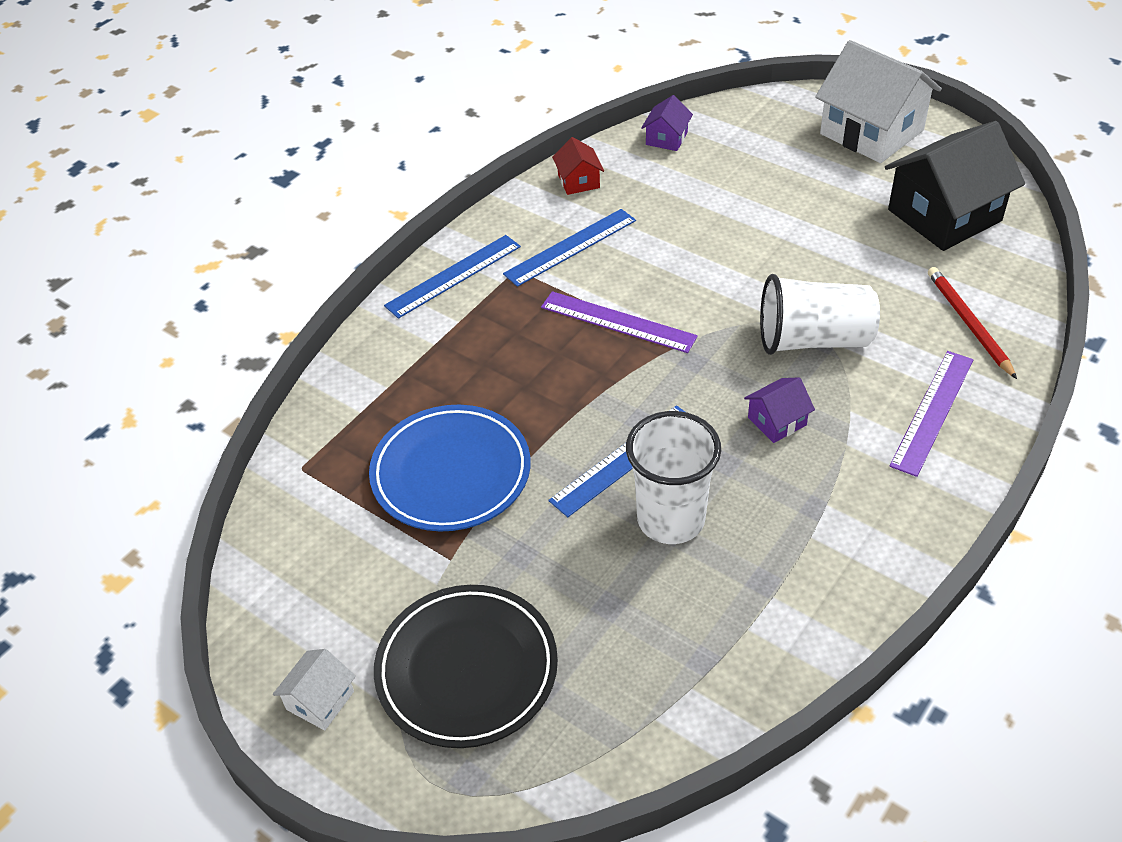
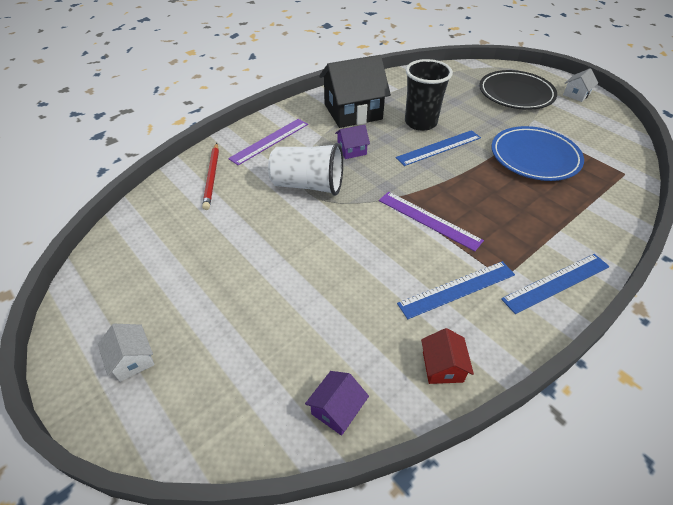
camera: 170 degrees left, 0 degrees up
white cup [626,411,721,544] -> black cup [405,59,453,131]
white house [815,40,942,163] -> white house [98,324,154,382], size x0.45
black house [885,121,1025,251] -> black house moved to [319,55,391,128]

